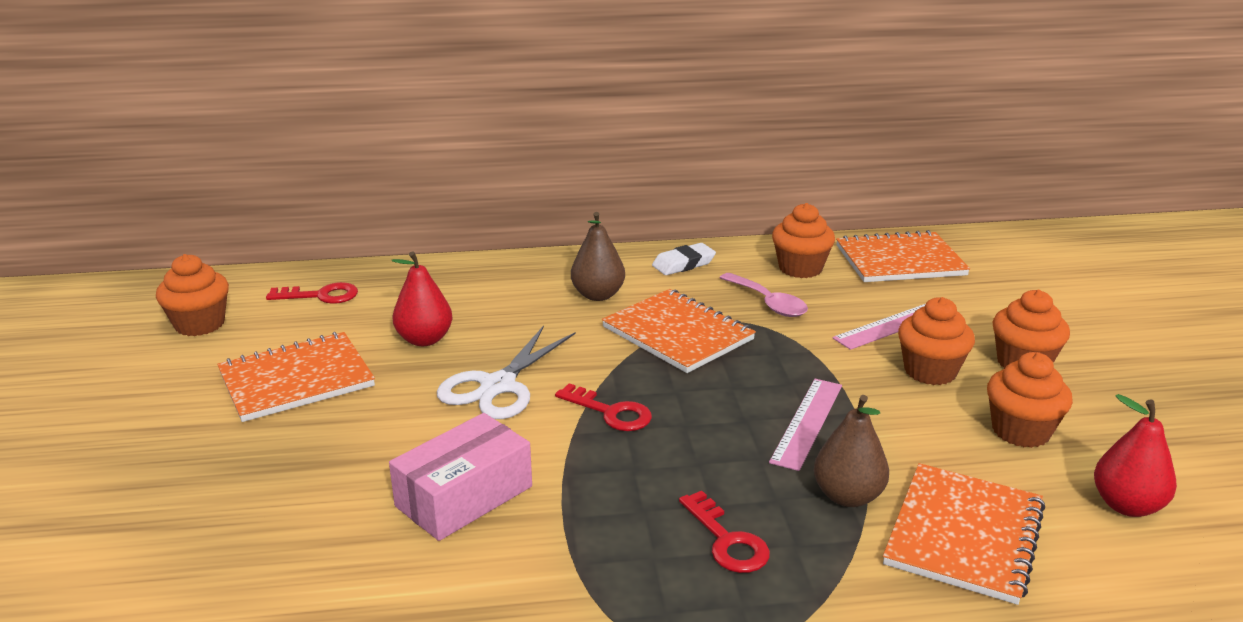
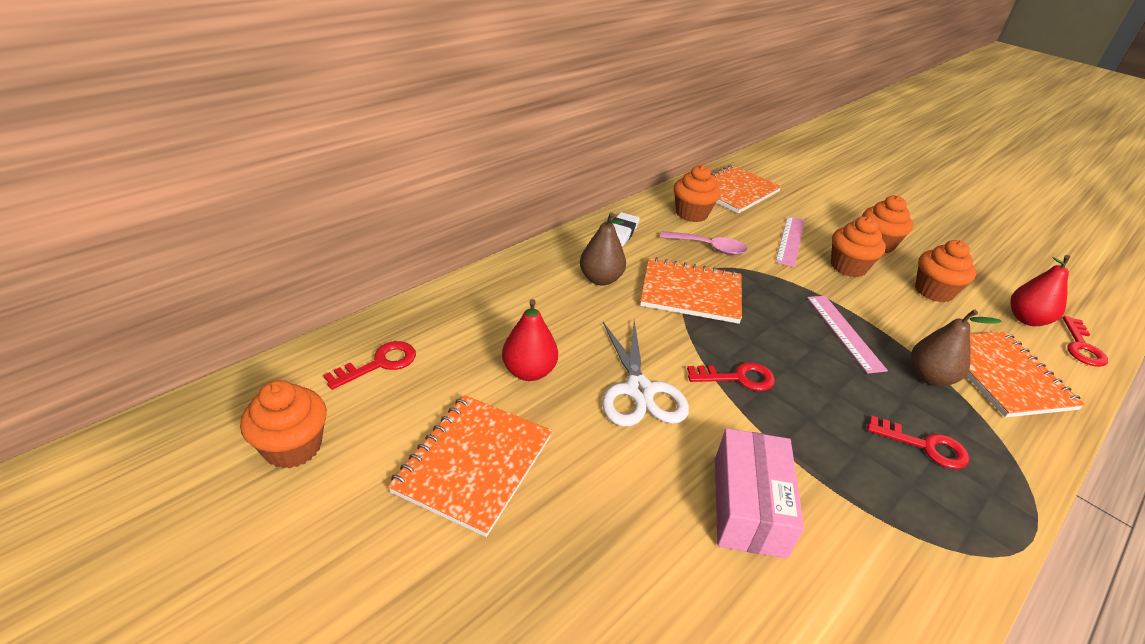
camera: 40 degrees left, 10 degrees up
none -> red key [1063,316,1108,367]

